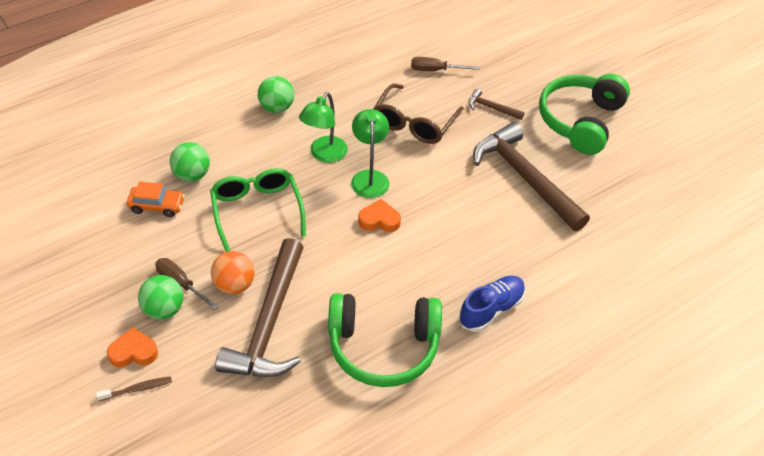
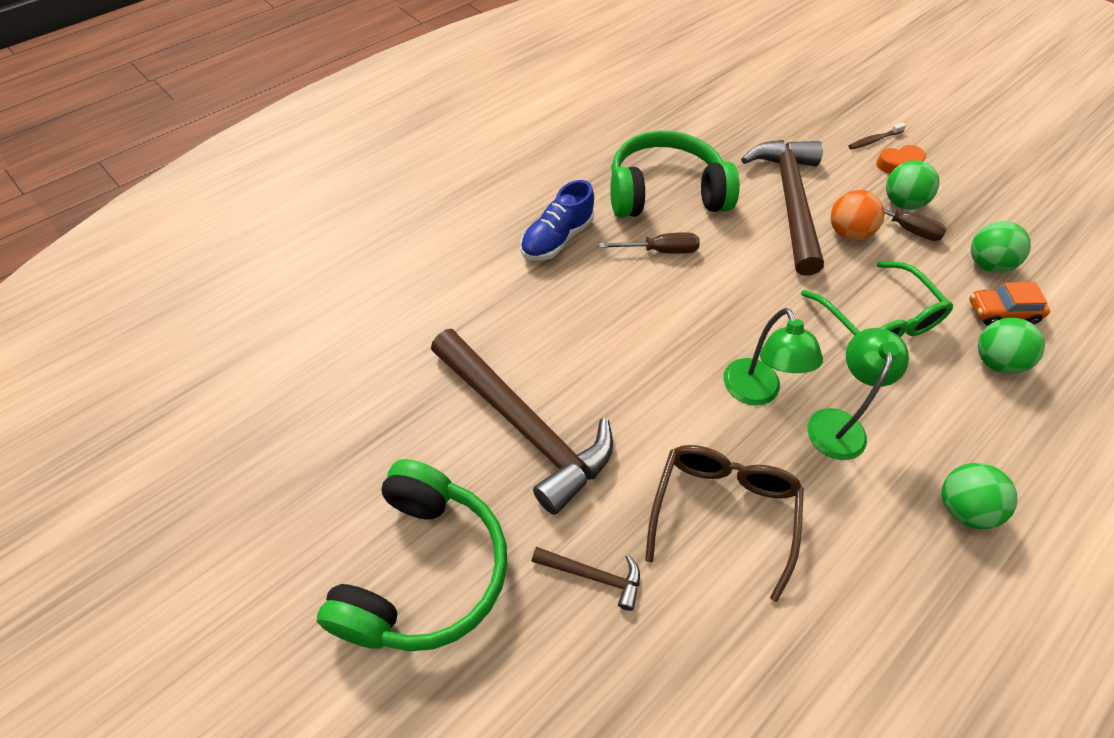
camera: 170 degrees right, 5 degrees up
orange heart [358,199,401,232] -> none
brown screwdriver [411,57,479,71] -> brown screwdriver moved to [599,232,700,254]
none -> green ball [971,221,1031,273]

